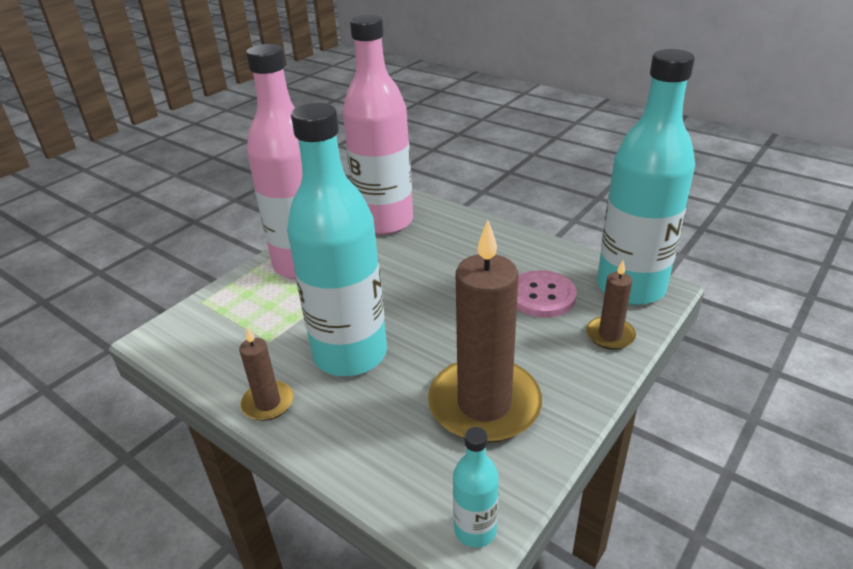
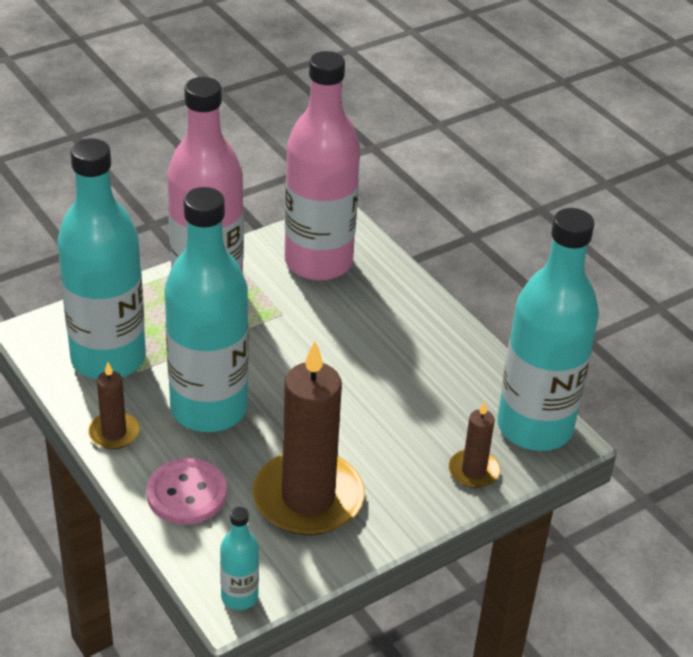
camera: 15 degrees right, 5 degrees up
pink button [517,270,577,318] -> pink button moved to [147,458,227,525]
none -> turquoise bottle [57,139,146,379]

